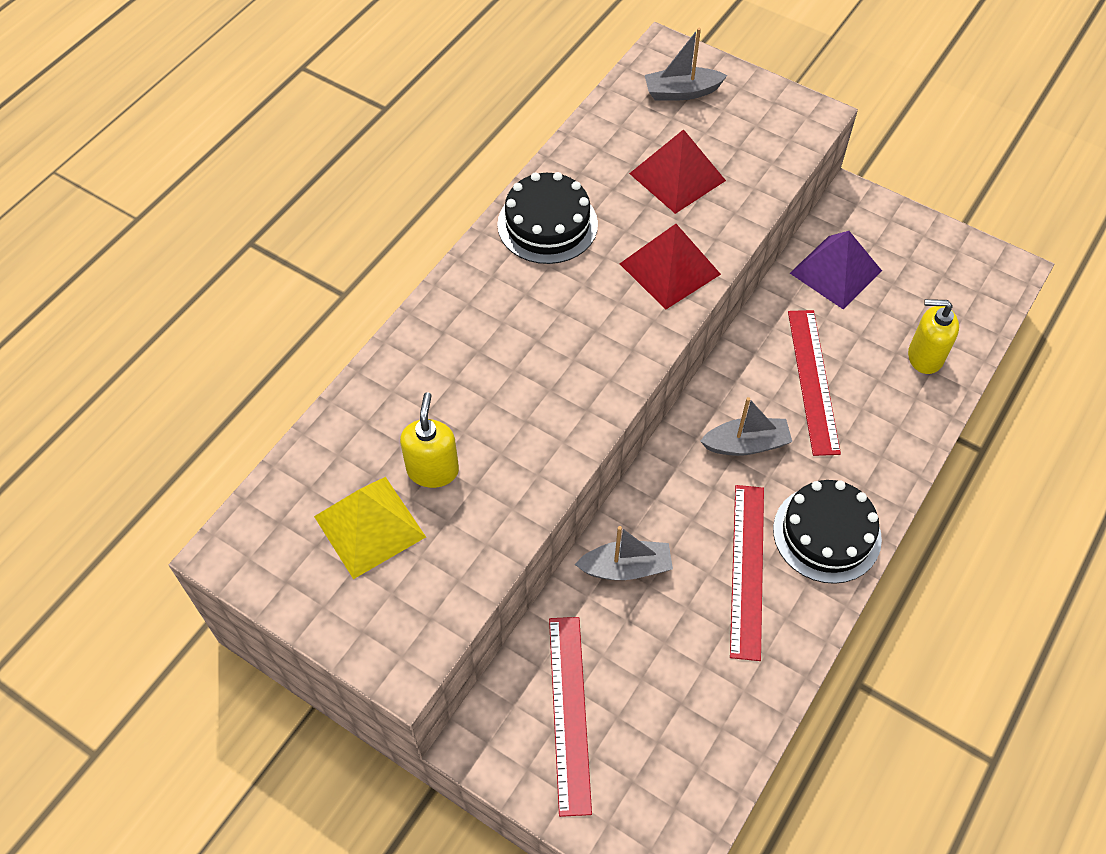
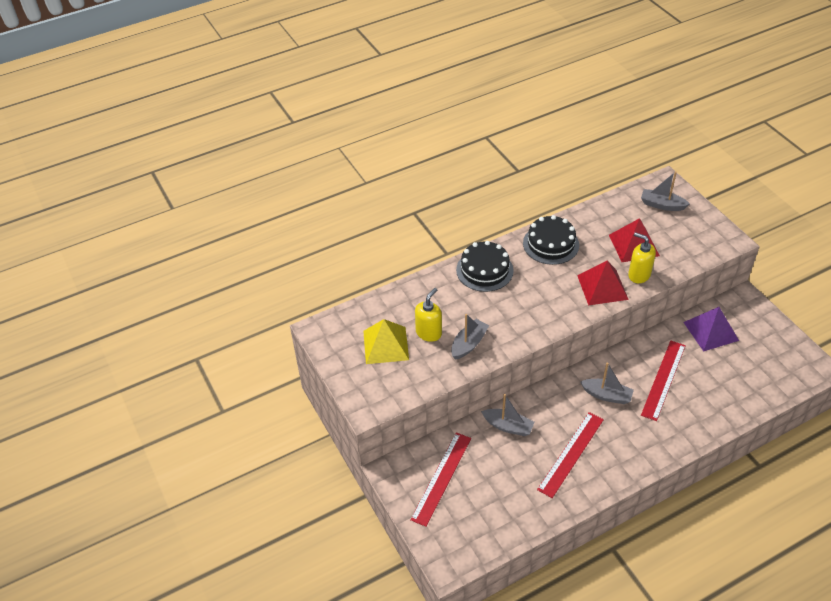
camera: 30 degrees right, 10 degrees down
black cake [773,480,882,584] -> black cake moved to [456,241,514,292]
yellow soap dispenser [908,299,959,374] -> yellow soap dispenser moved to [628,232,656,283]
none -> grey boat [451,314,489,360]

